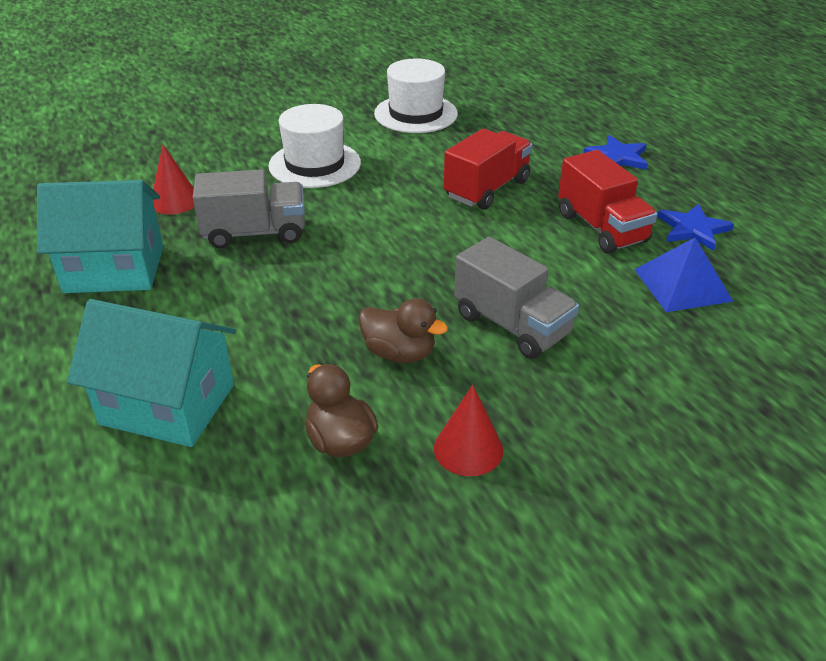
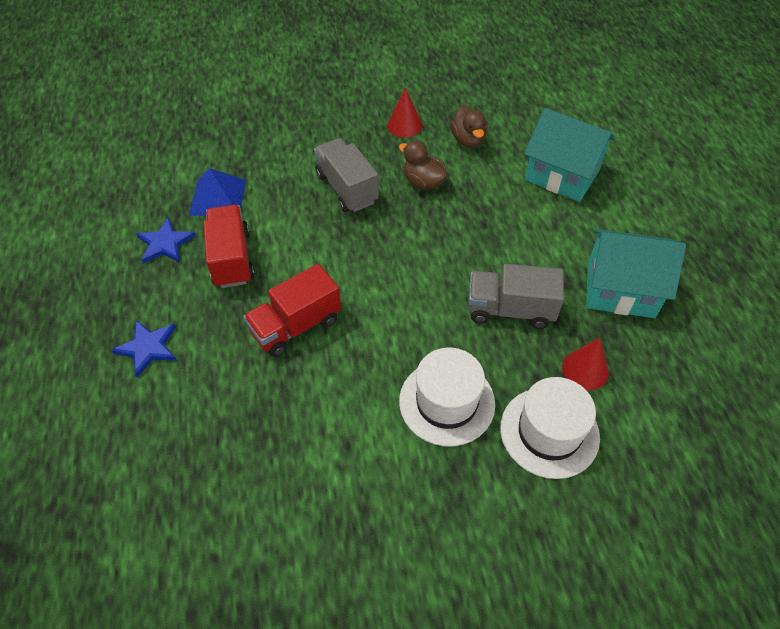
camera: 165 degrees left, 15 degrees up
white hat [374,58,458,133] -> white hat moved to [500,377,600,479]

